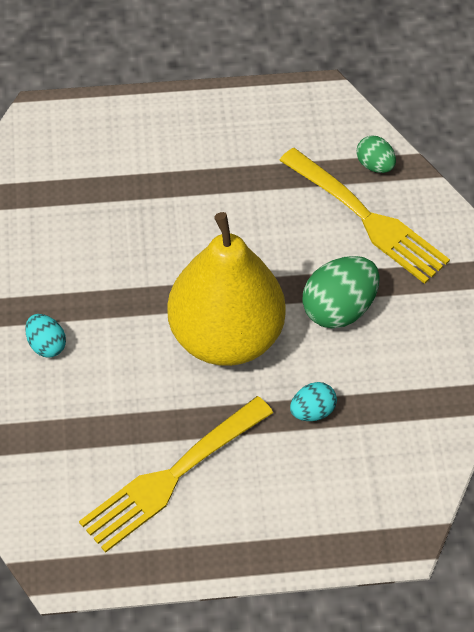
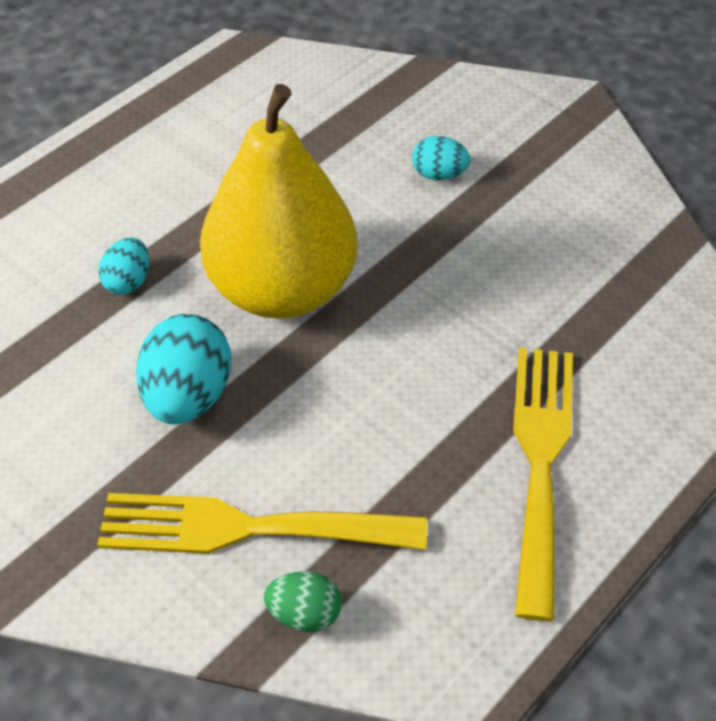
camera: 140 degrees right, 5 degrees down
yellow fork [79,396,273,553] -> yellow fork moved to [513,348,573,621]
green egg [302,256,380,329] -> turquoise egg [136,314,231,424]

